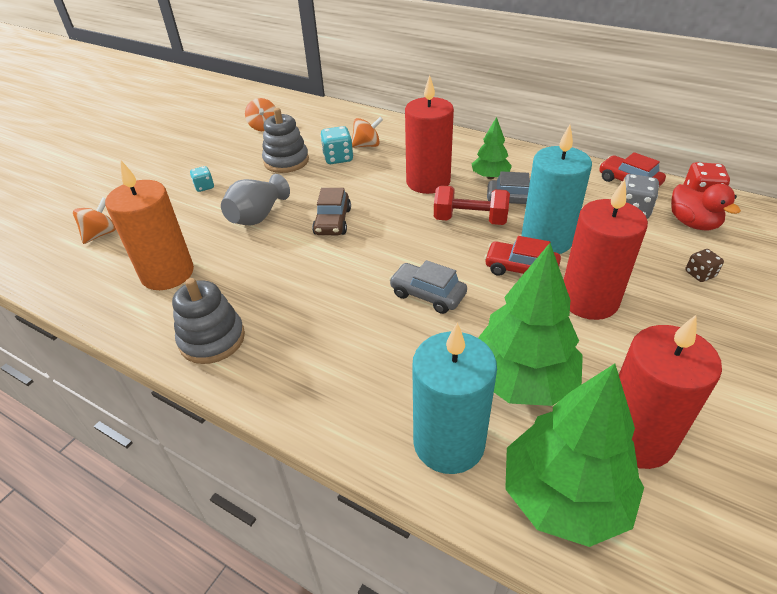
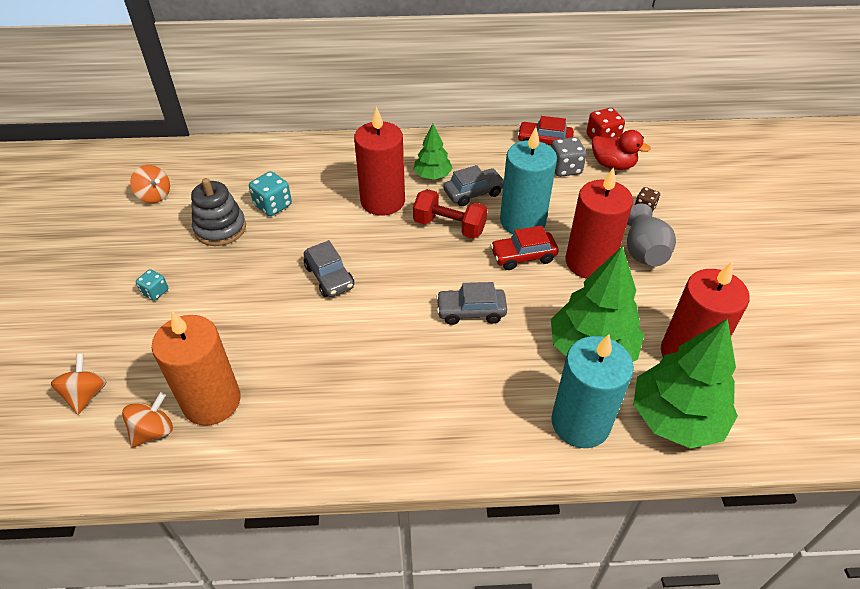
camera: 35 degrees left, 5 degrees up
grey stacking toy [172,278,245,364] -> none
grey vase [221,174,290,226] -> grey vase moved to [627,204,676,266]
brown car [312,188,351,235] -> grey car [304,240,354,297]
orange spinning top [352,117,383,148] -> orange spinning top moved to [122,392,173,448]
red dumbbell [434,185,510,225] -> red dumbbell turned 45 degrees clockwise [413,189,488,239]

